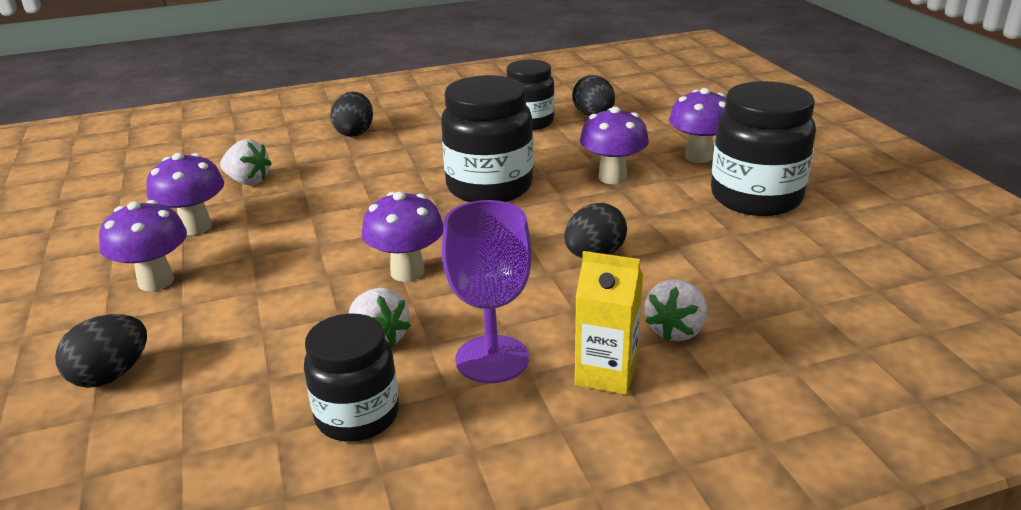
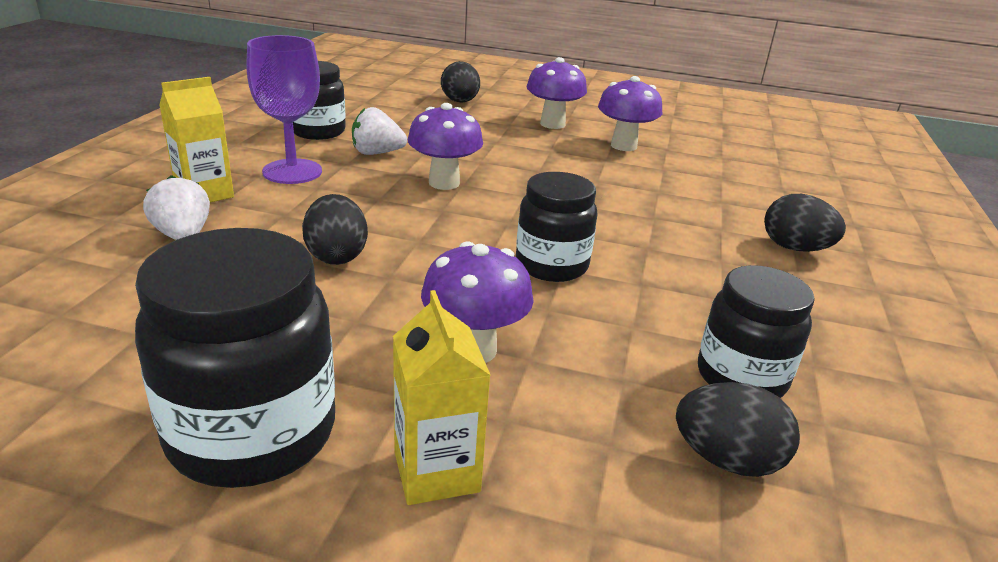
camera: 120 degrees right, 0 degrees up
white strawberry [220,139,272,185] -> none
black jar [441,75,534,202] -> black jar [516,172,597,282], size x0.65
purple mushroom [669,88,726,163] -> yellow carton [393,290,491,505]

